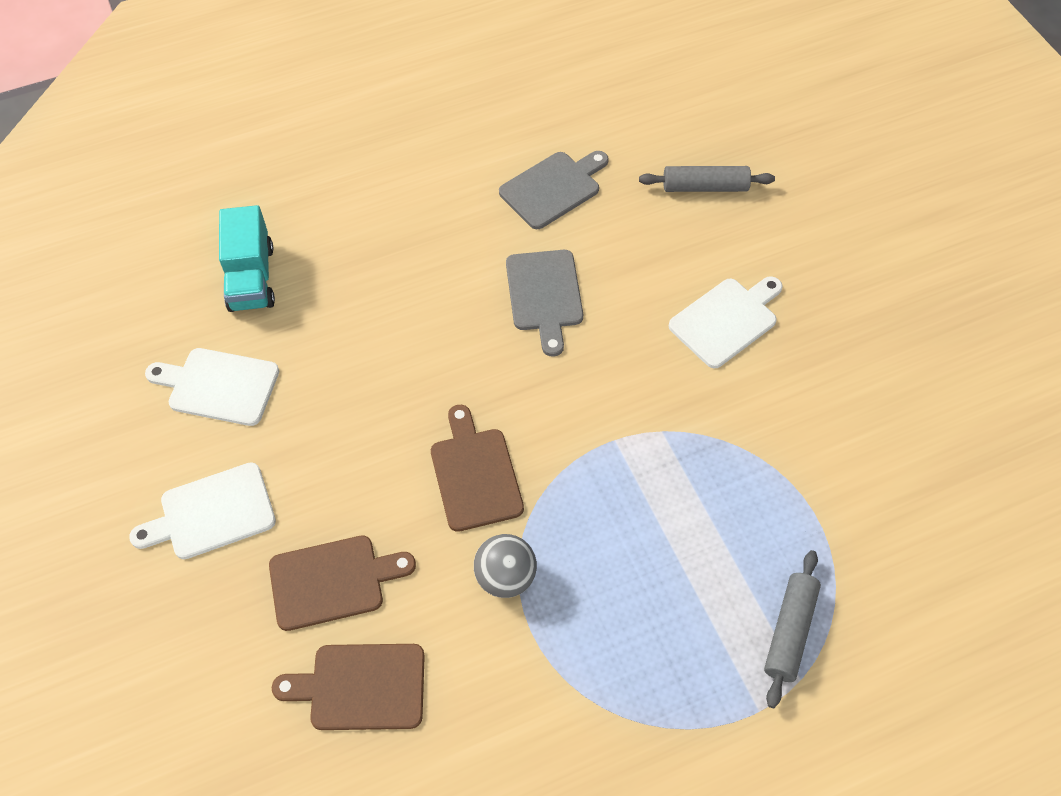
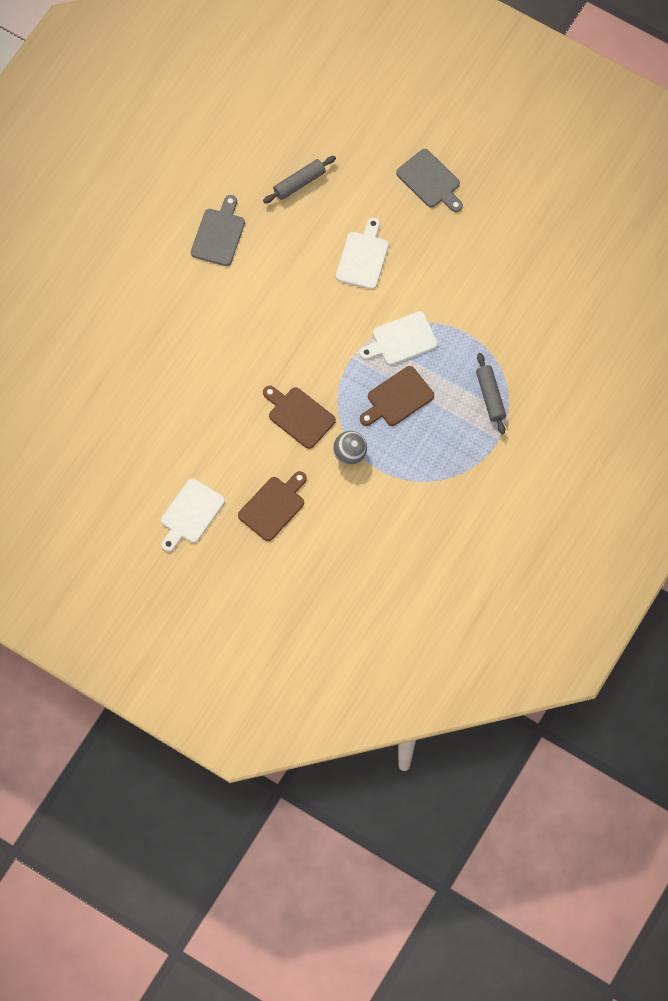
camera: 35 degrees left, 10 degrees up
white cutting board [145,348,279,426] -> white cutting board moved to [359,311,438,365]
turquoise truck [219,205,275,312] -> none
brown cutting board [272,644,425,730] -> brown cutting board moved to [360,366,434,426]
grey cutting board [506,250,583,357] -> grey cutting board moved to [396,149,463,212]

